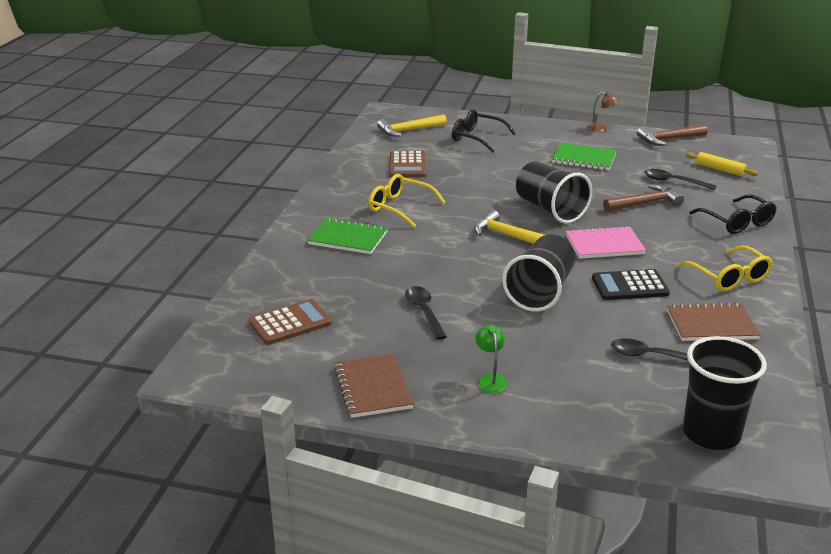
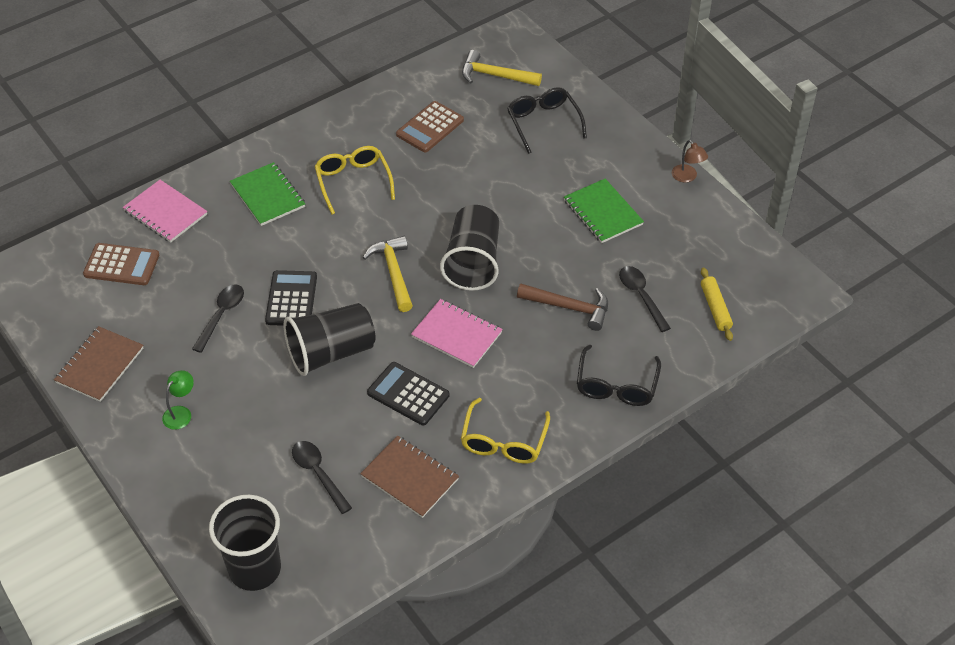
camera: 40 degrees right, 20 degrees up
brown hammer [637,124,708,146] -> none
none -> pink notebook [123,180,207,243]
none -> black calculator [265,270,317,326]

